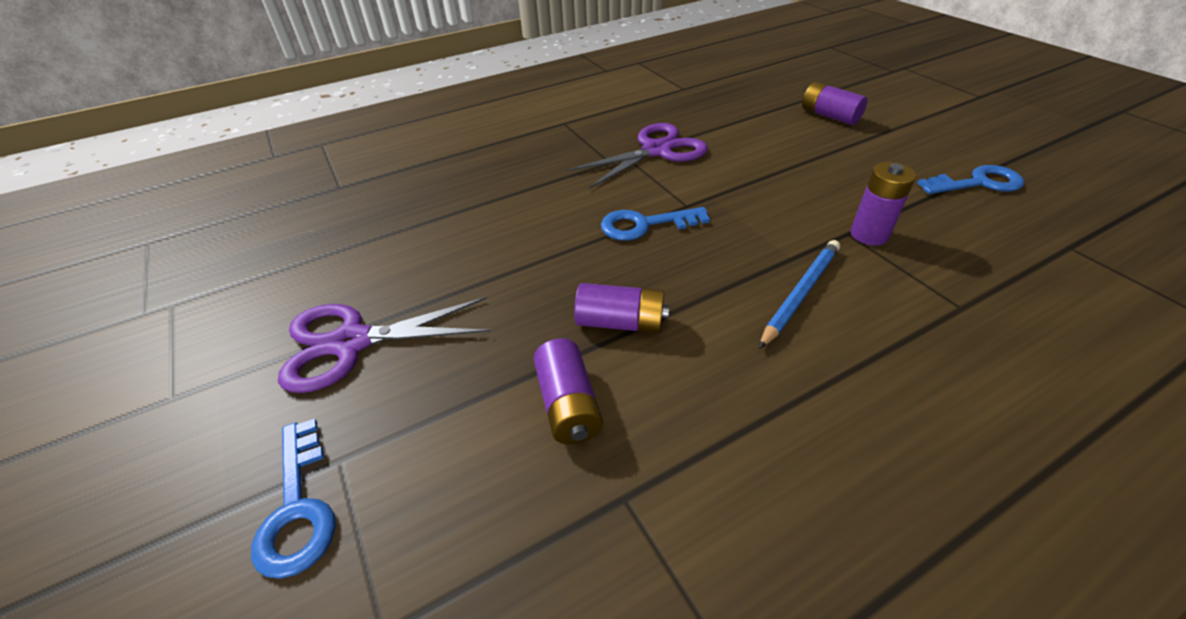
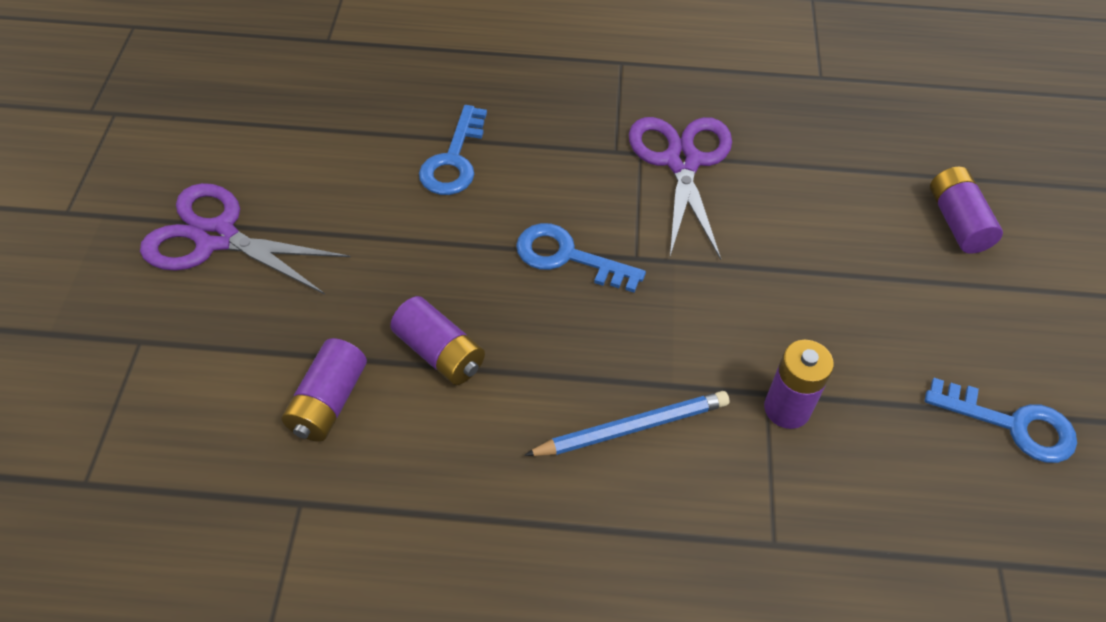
camera: 30 degrees right, 10 degrees up
blue key [251,419,336,579] -> blue key moved to [419,105,487,195]
purple scissors [568,123,708,189] -> purple scissors turned 90 degrees counterclockwise [629,117,732,260]

